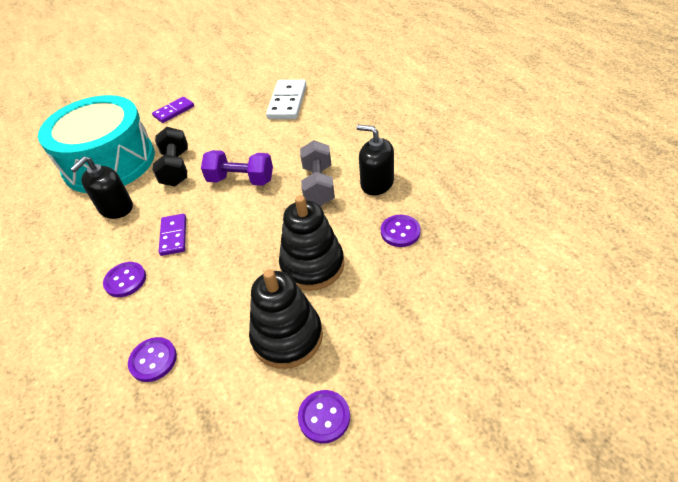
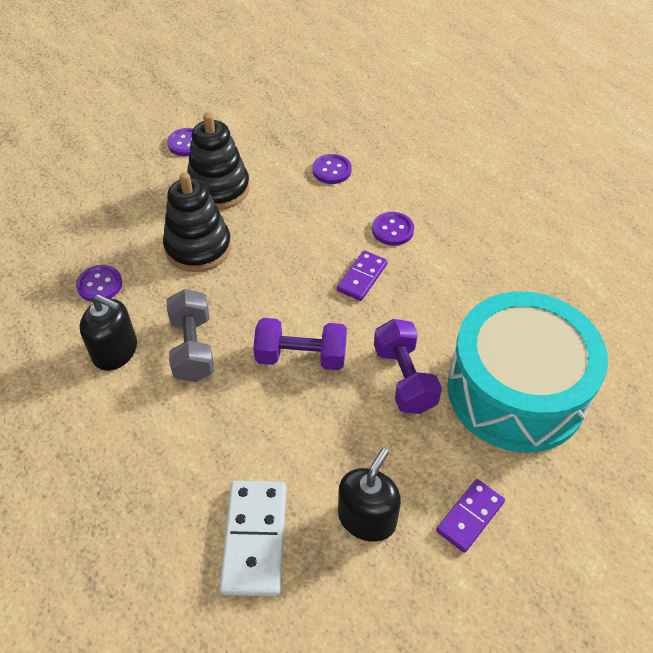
camera: 170 degrees right, 5 degrees up
black soap dispenser [70,156,133,219] -> black soap dispenser moved to [338,448,401,542]
black dumbbell [153,127,188,187] -> purple dumbbell [374,319,442,414]
purple domino [159,214,186,256] -> purple domino turned 45 degrees clockwise [337,250,388,301]

